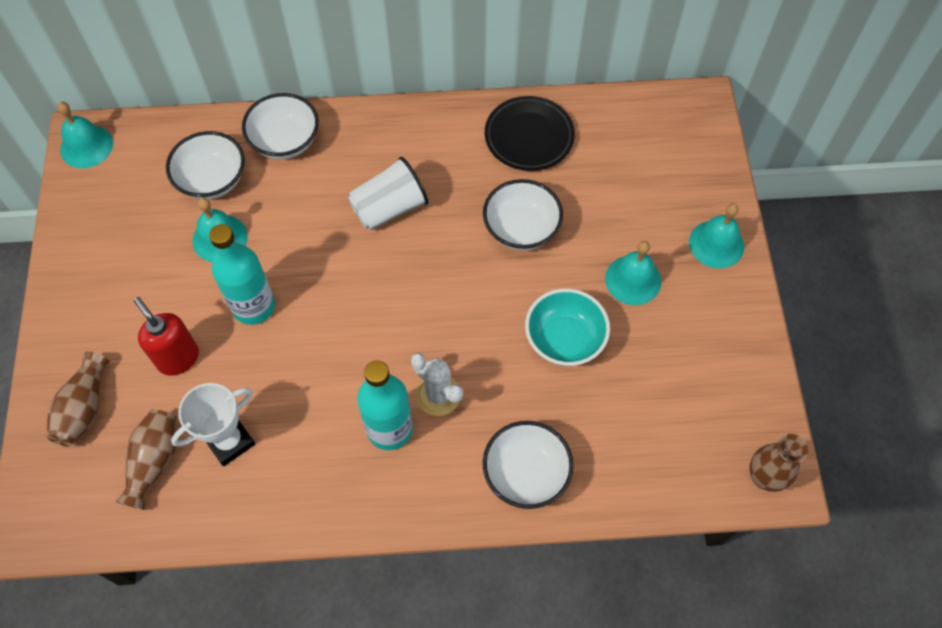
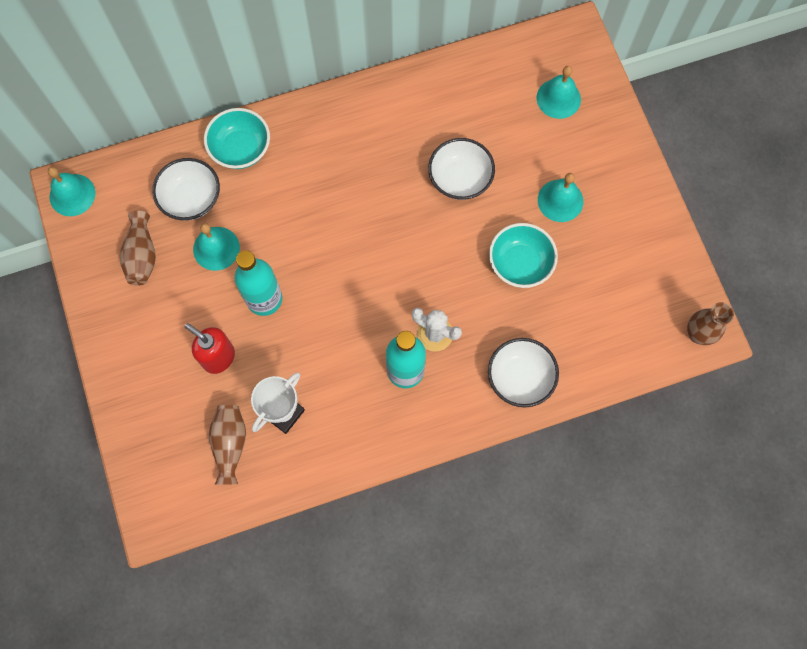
camera: 15 degrees left, 10 degrees up
brown vase [47,351,110,447] -> brown vase moved to [120,211,156,286]
white bowl [242,93,319,159] -> turquoise bowl [204,108,270,169]
white cup [348,157,428,230] -> none
black plate [485,96,575,171] -> none
turquoise bell [689,203,744,269] -> turquoise bell moved to [537,66,581,119]

